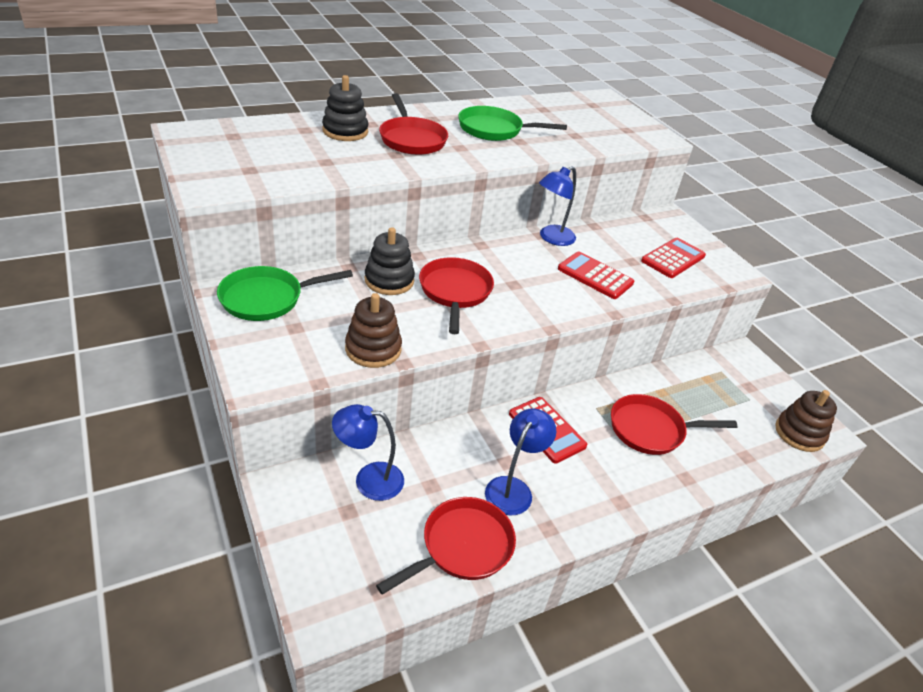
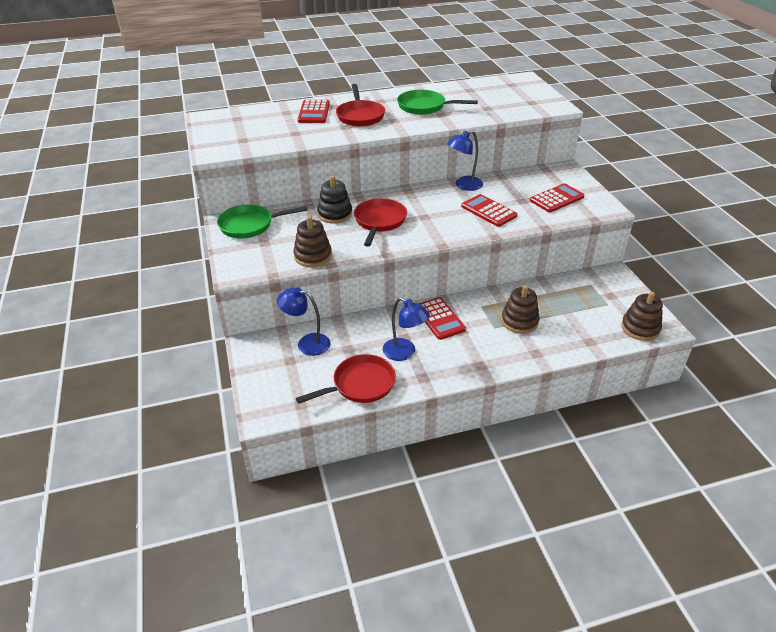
camera: 15 degrees right, 0 degrees up
black stacking toy [322,75,368,141] -> red calculator [298,100,330,123]
blue lamp [485,408,556,515] -> blue lamp turned 90 degrees clockwise [383,297,430,361]
red pan [611,394,738,455] -> brown stacking toy [501,285,540,334]

